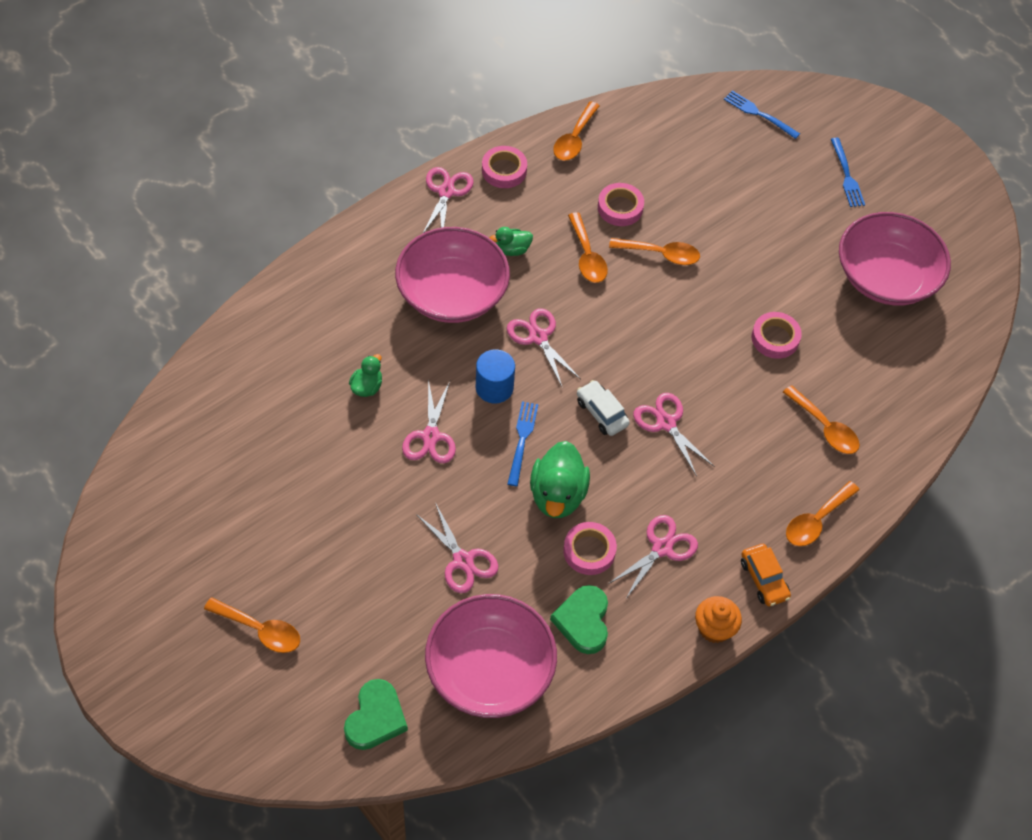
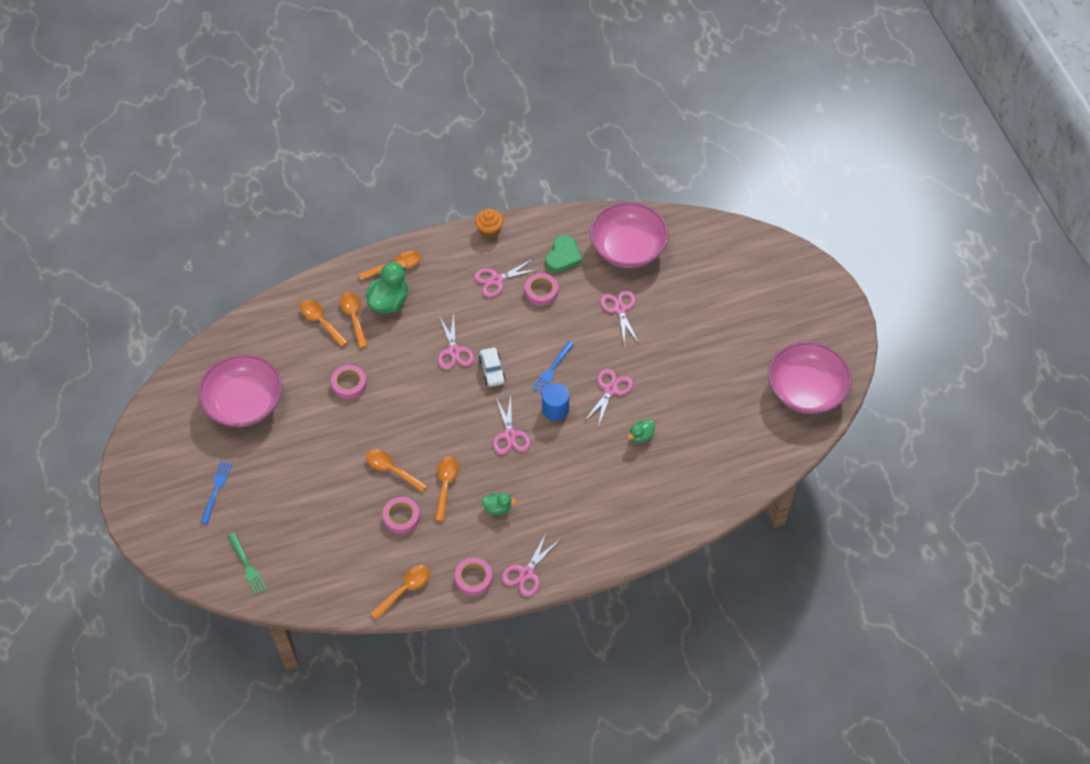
camera: 155 degrees left, 0 degrees up
orange spoon [204,597,300,653] -> orange spoon moved to [300,300,348,347]
green heart [344,679,408,750] -> none
pink bowl [395,227,510,323] -> pink bowl moved to [768,341,852,414]
green duck [530,441,590,518] -> green duck moved to [365,260,408,313]
blue fork [724,91,800,139] -> green fork [228,533,267,595]
orange car [741,544,791,606] -> none

